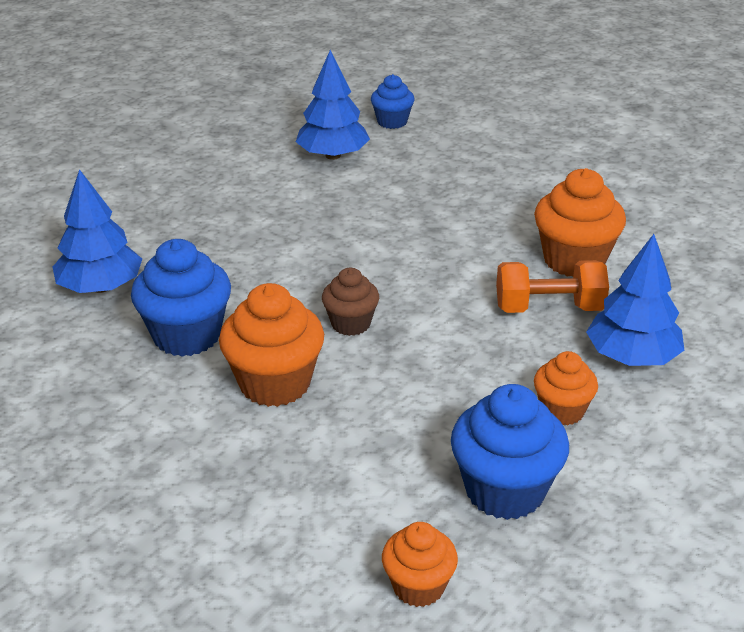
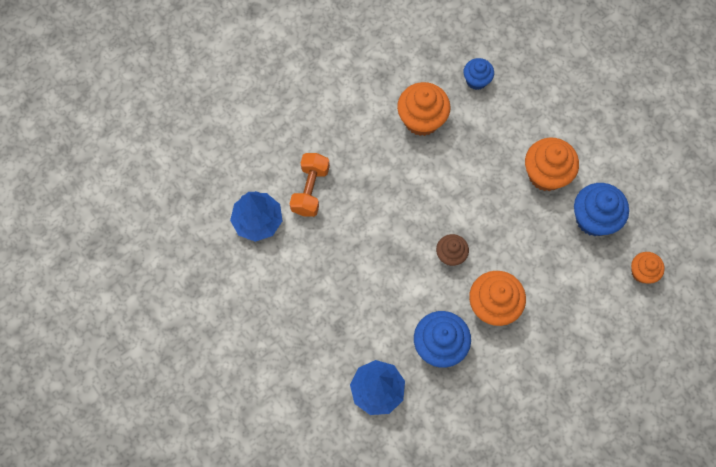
camera: 75 degrees left, 35 degrees up
blue cupcake [371,74,414,129] -> blue cupcake moved to [463,58,494,90]
orange dumbbell [496,260,609,313] -> orange dumbbell moved to [289,153,330,217]
orange cupcake [534,351,598,425] -> orange cupcake [525,138,579,191], size x1.68
blue tree [586,234,684,366] -> none

